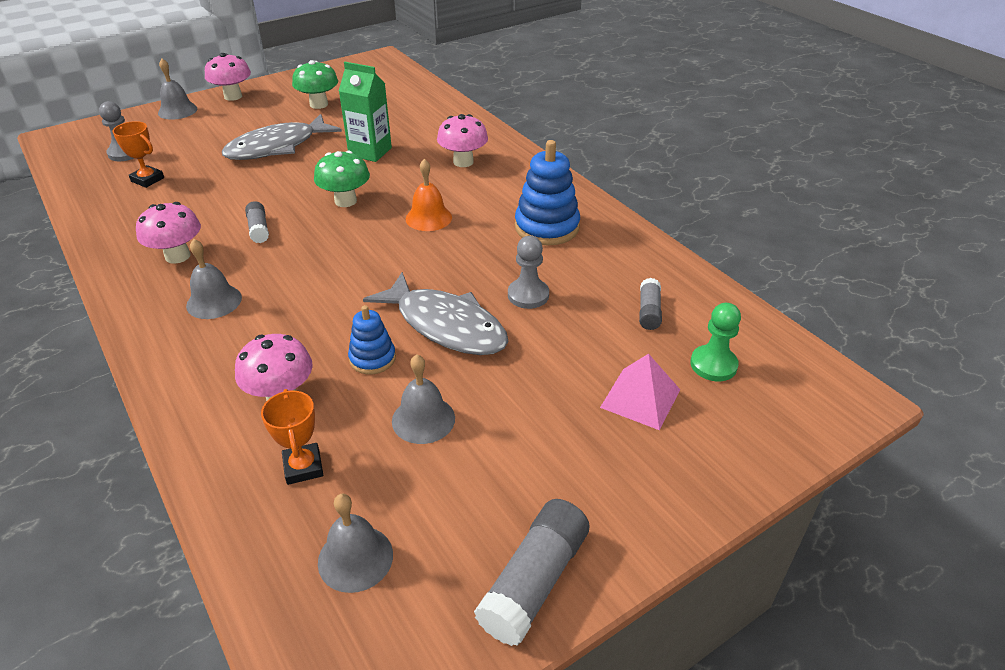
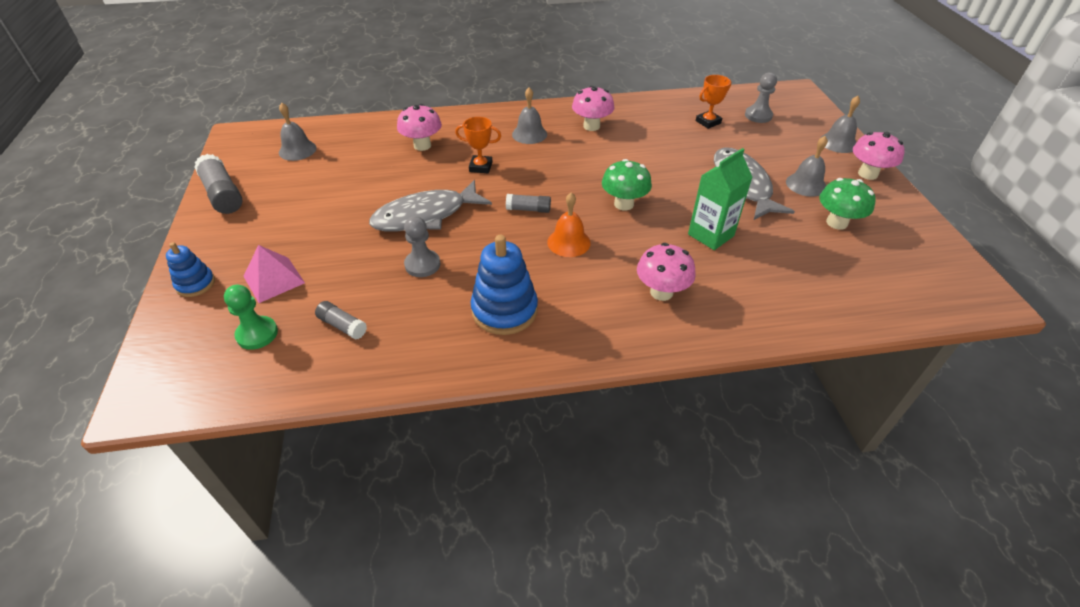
camera: 115 degrees right, 5 degrees up
grey glue stick [245,201,269,243] -> grey glue stick moved to [506,194,551,213]
orange trophy [261,389,323,485] -> orange trophy moved to [455,117,501,173]
blue stacking toy [348,305,396,374] -> blue stacking toy moved to [166,242,215,297]
grey bell [392,354,455,444] -> grey bell moved to [786,136,828,197]

